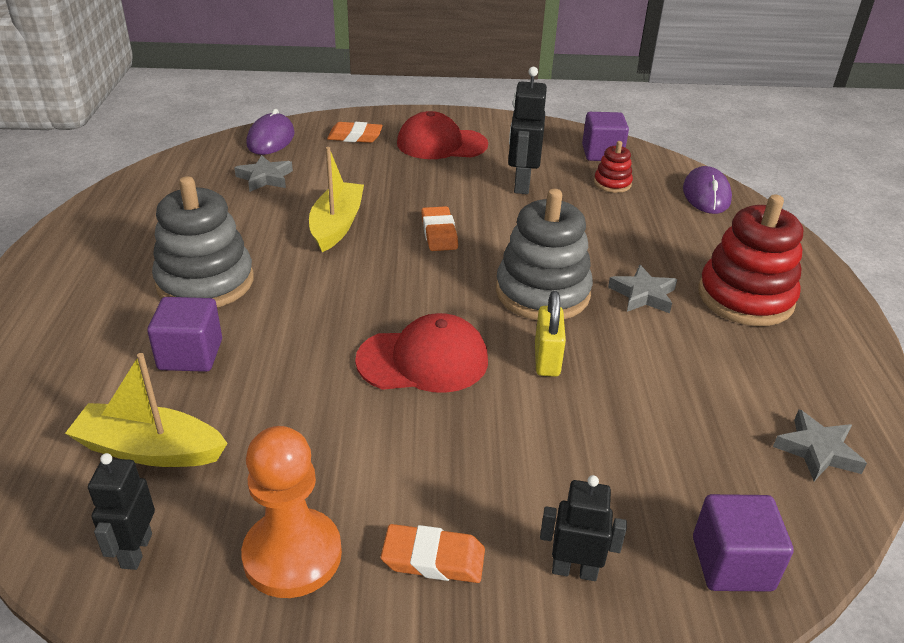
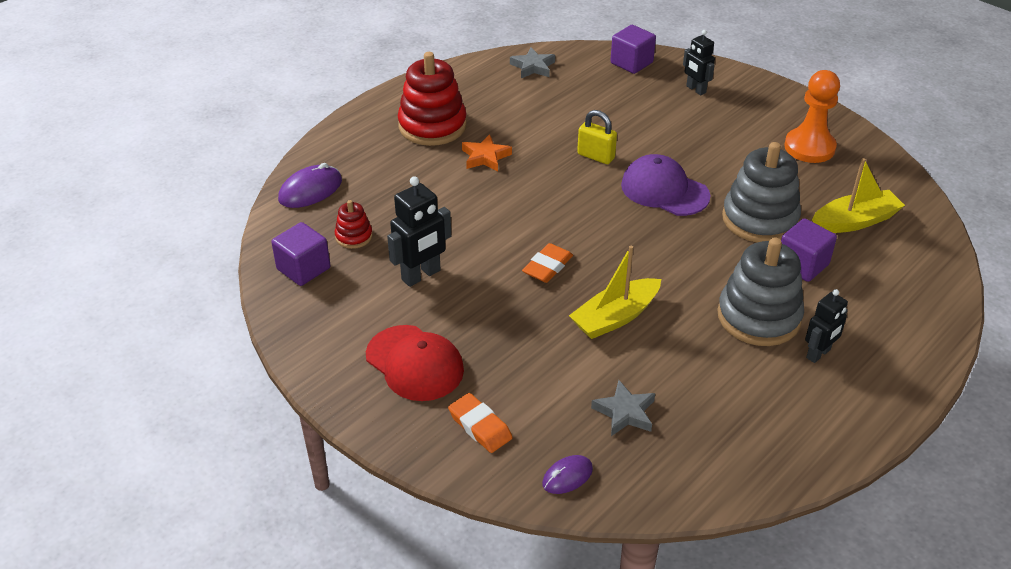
camera: 135 degrees left, 5 degrees up
yellow boat [65,353,228,467] -> yellow boat turned 75 degrees counterclockwise [812,158,905,233]
black robot [88,453,155,570] -> black robot moved to [805,289,848,363]
purple mouse [246,109,295,155] -> purple mouse [542,455,593,494], size x0.63
red cap [355,313,488,393] -> purple cap [621,154,711,216]
orange eraser [381,524,485,583] -> none
grey stacking toy [496,189,593,320] -> grey stacking toy moved to [722,142,801,242]
yellow padlock [535,291,566,377] -> yellow padlock turned 75 degrees clockwise [577,110,617,164]
grey star [608,265,677,313] -> orange star [462,134,512,171]

